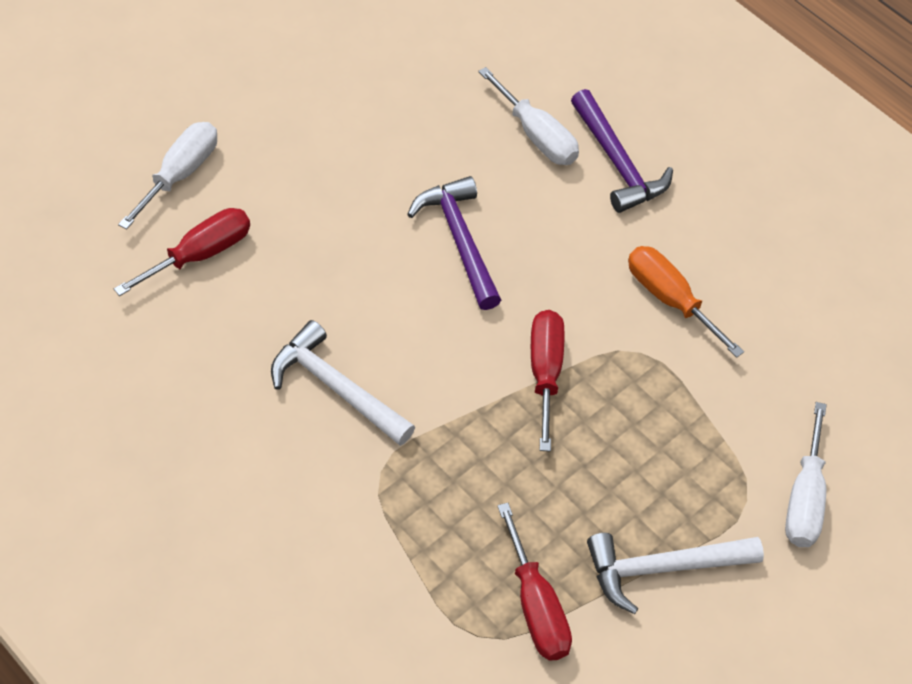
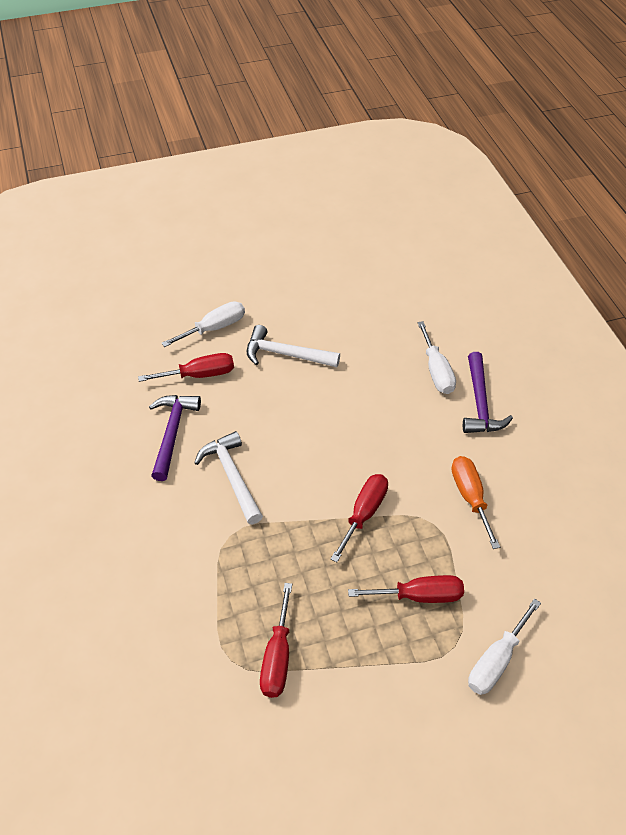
camera: 30 degrees right, 5 degrees down
purple hammer [407,176,501,310] -> purple hammer moved to [149,395,201,481]
white hammer [587,533,764,614] -> white hammer moved to [247,325,340,367]
none -> red screwdriver [348,575,464,603]

